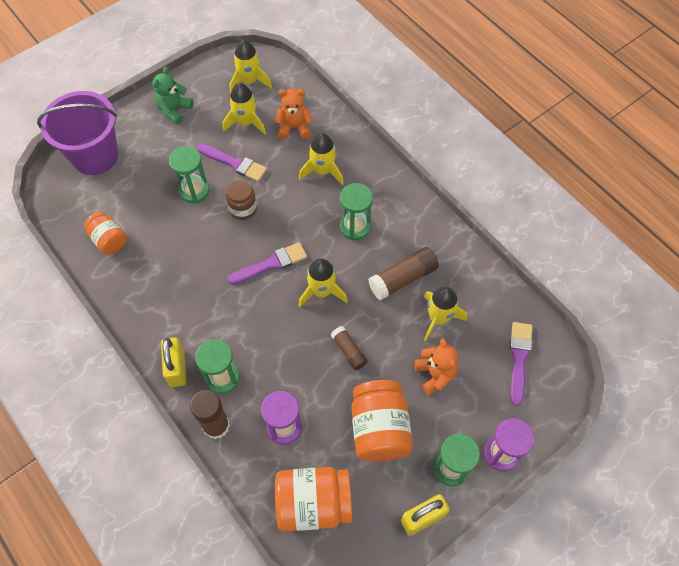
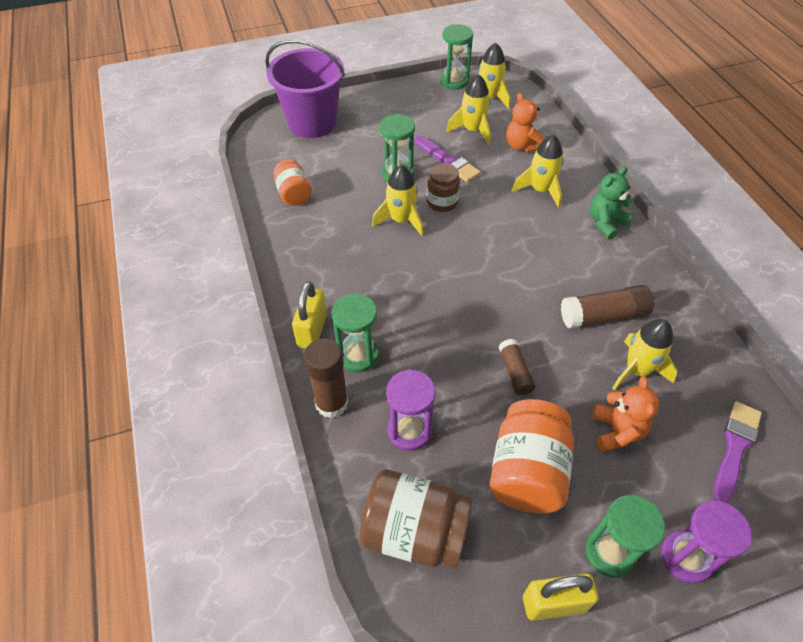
camera: 20 degrees right, 10 degrees down
green teddy bear [152,67,193,125] -> green teddy bear moved to [590,166,633,239]
purple brush [227,242,307,285] -> none
orange teddy bear [275,89,313,139] -> orange teddy bear turned 135 degrees counterclockwise [506,93,544,152]
orange jar [275,467,352,531] -> brown jar [360,470,473,569]
yellow rocket [299,258,348,307] -> yellow rocket moved to [372,165,424,236]
green hourglass [340,183,373,240] -> green hourglass moved to [440,24,473,90]

